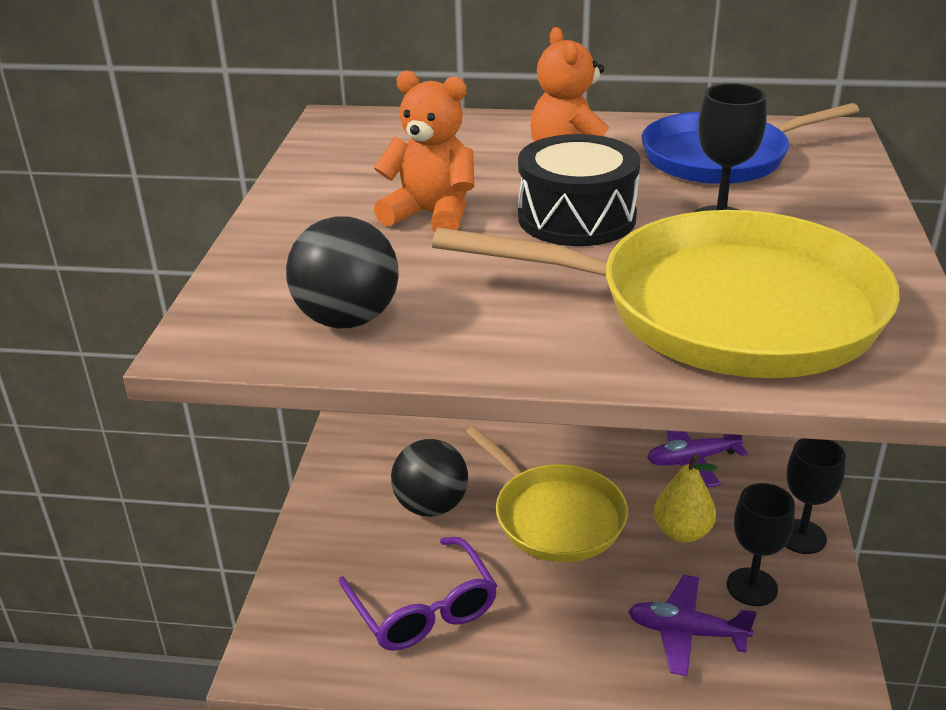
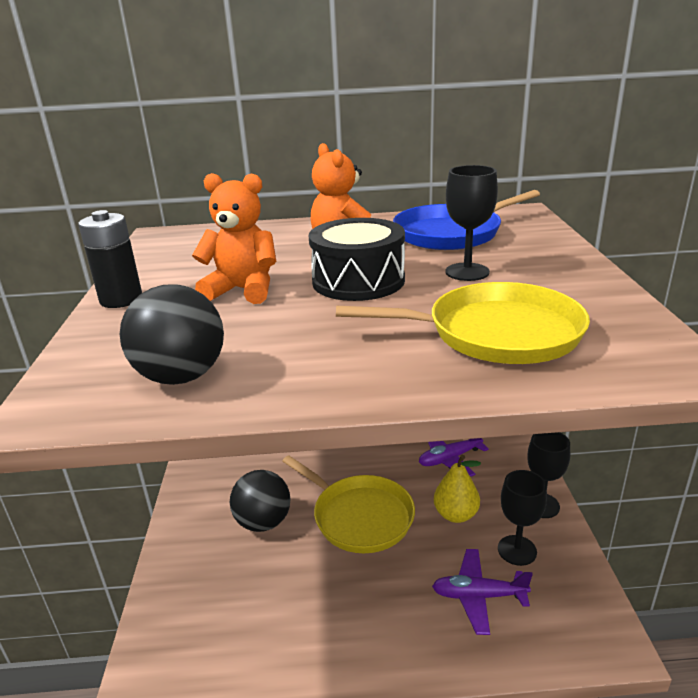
camera: 10 degrees left, 5 degrees down
purple glasses [339,537,497,651] -> none
yellow pan [432,210,900,378] -> yellow pan [336,282,590,364], size x0.66
none -> black battery [78,210,142,308]

